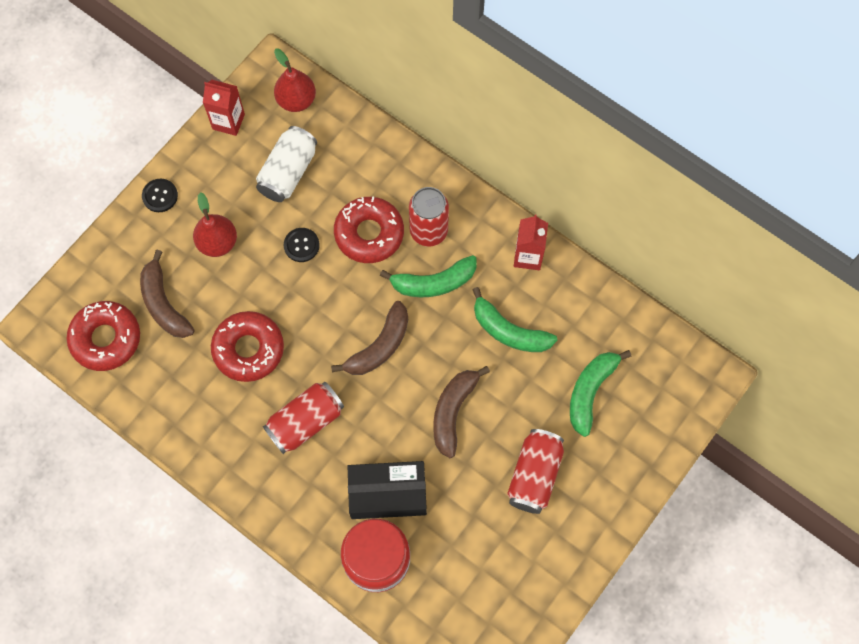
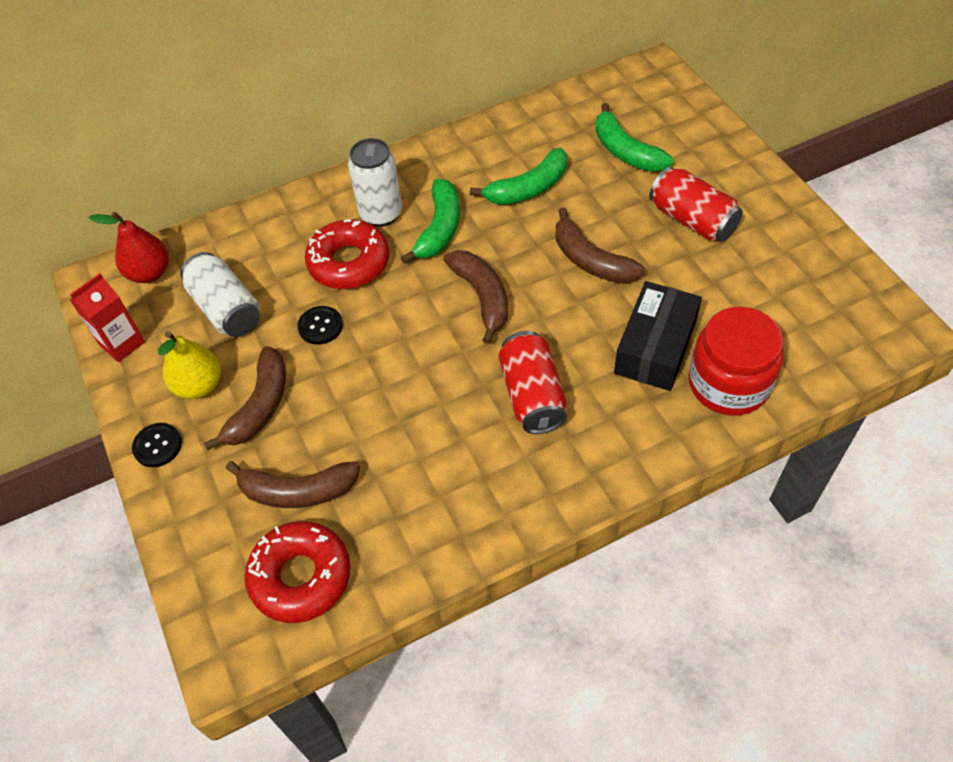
camera: 60 degrees left, 15 degrees down
red pear [193,192,237,257] -> brown banana [203,346,286,451]
red donut [211,311,284,382] -> none
red can [409,187,449,246] -> white can [348,138,402,227]
red carton [514,214,548,270] -> none
none -> yellow pear [158,331,221,399]

